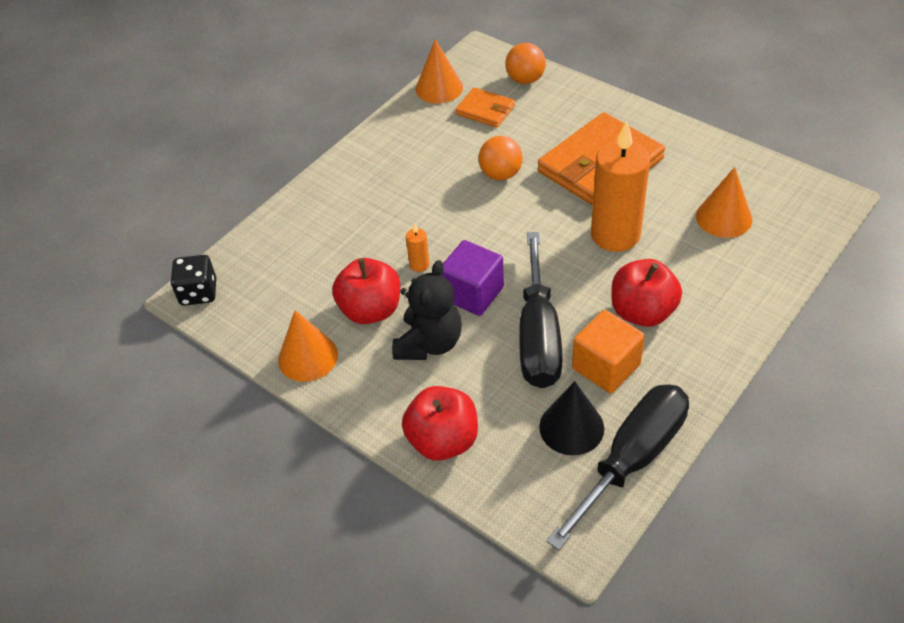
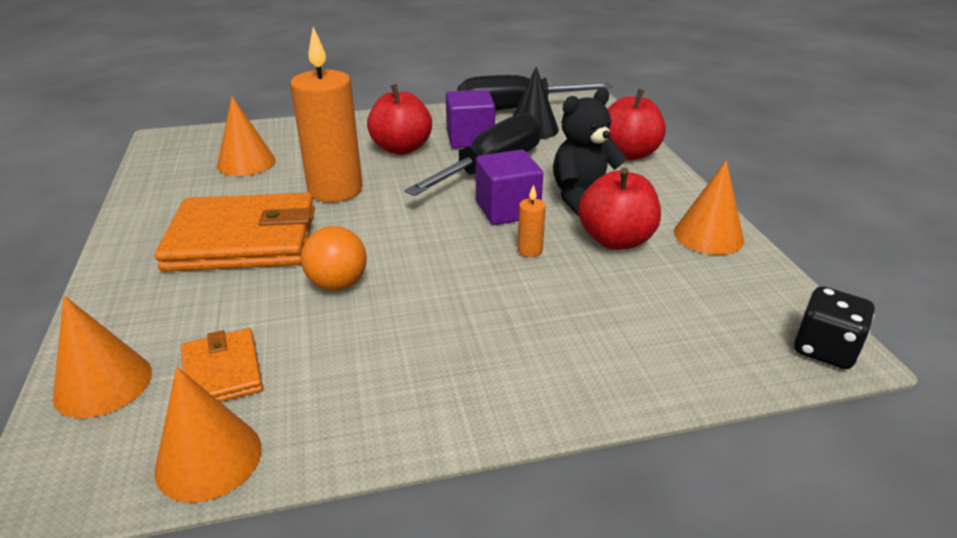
camera: 145 degrees left, 15 degrees down
orange ball [505,43,546,84] -> orange cone [53,296,152,418]
orange cube [572,310,645,393] -> purple cube [446,90,495,149]

